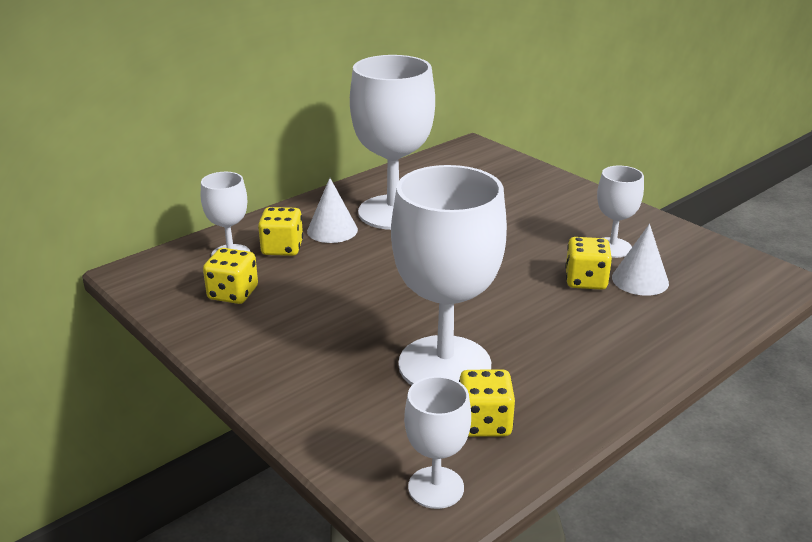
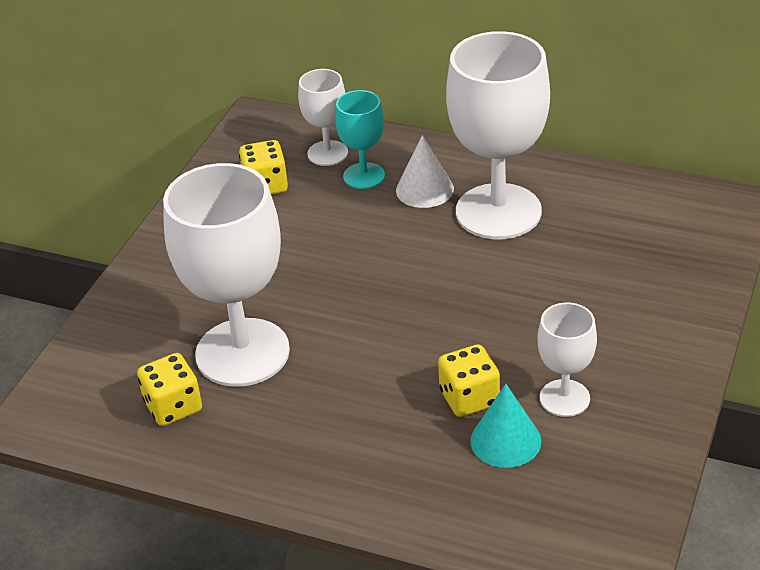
camera: 65 degrees right, 10 degrees up
yellow dice [258,207,303,256] -> turquoise goblet [335,90,385,189]
white goblet [404,376,471,509] -> none
white cone [612,224,669,296] -> turquoise cone [470,384,542,468]

